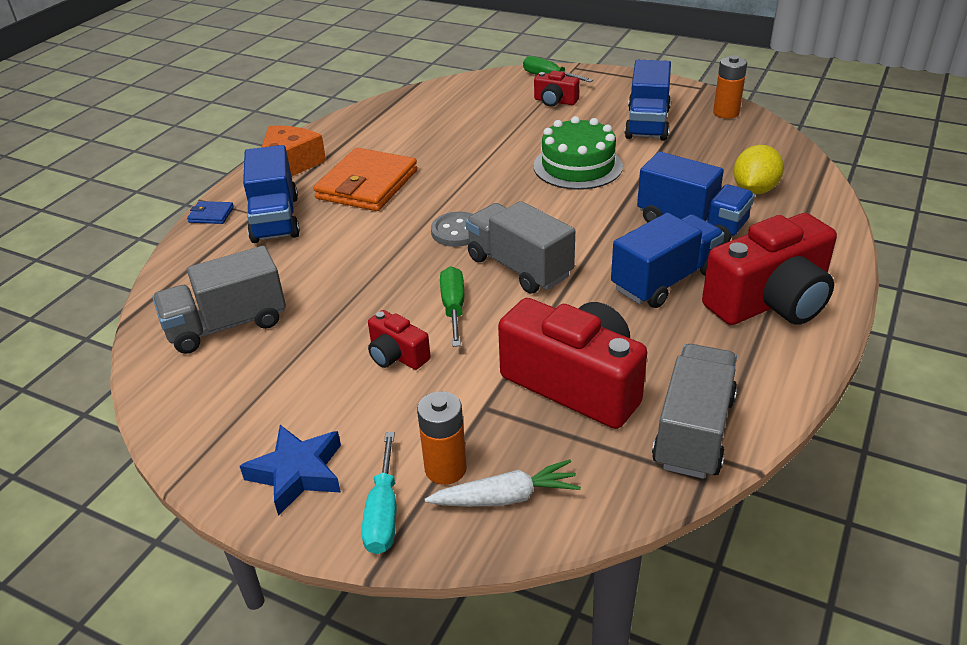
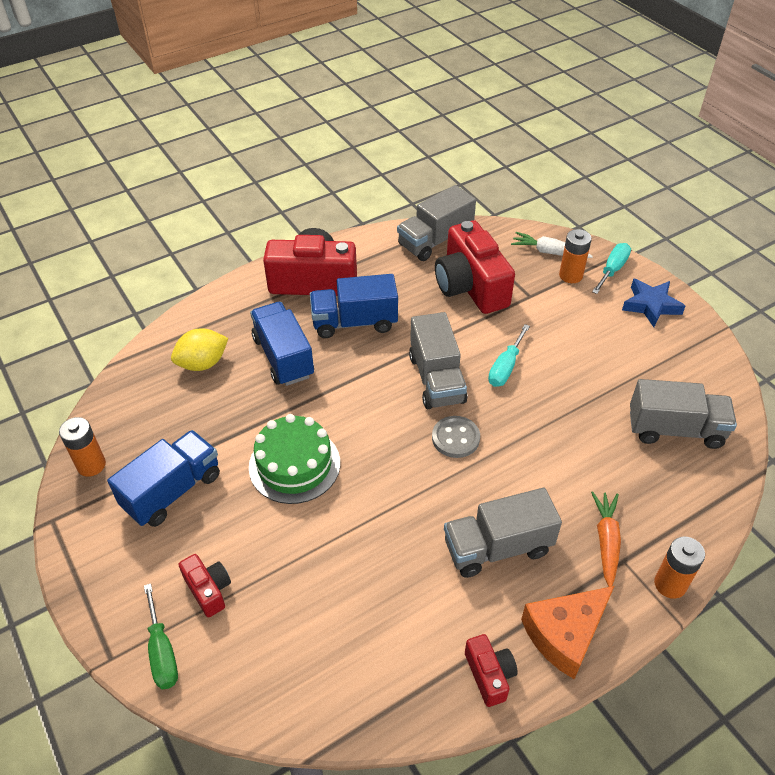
camera: 150 degrees left, 10 degrees up
blue wallet [187,201,234,224] -> orange battery [654,537,705,599]
blue truck [243,145,300,243] -> orange carrot [591,491,621,587]
orange wallet [313,148,418,211] -> grey truck [444,488,562,578]
red camera [368,310,431,370] -> red camera moved to [465,634,518,707]
green screwdriver [440,266,464,347] -> turquoise screwdriver [488,324,530,387]

